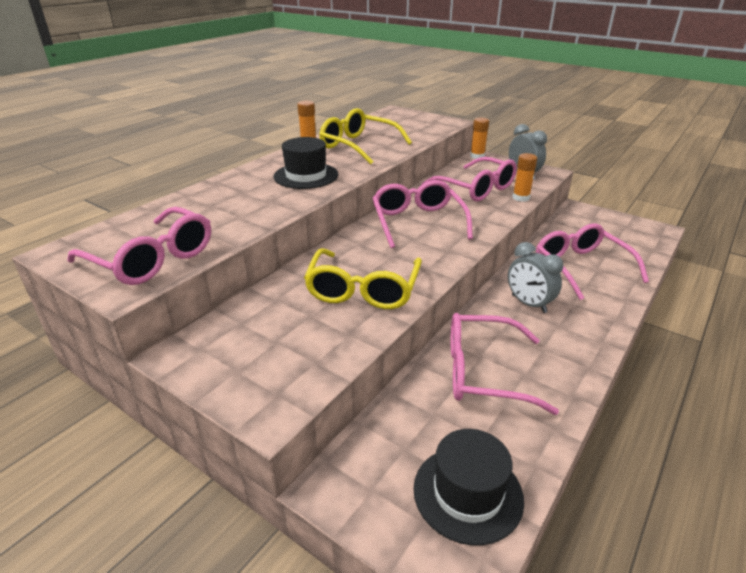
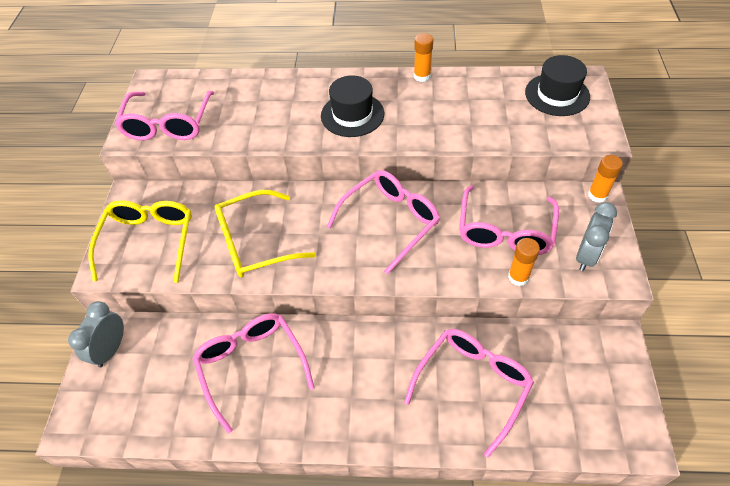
camera: 60 degrees right, 20 degrees up
yellow glasses [319,108,412,165] -> yellow glasses moved to [88,200,192,283]
black hat [413,429,524,545] -> black hat moved to [525,55,590,116]
grey clock [508,242,564,313] -> grey clock moved to [68,301,124,368]

